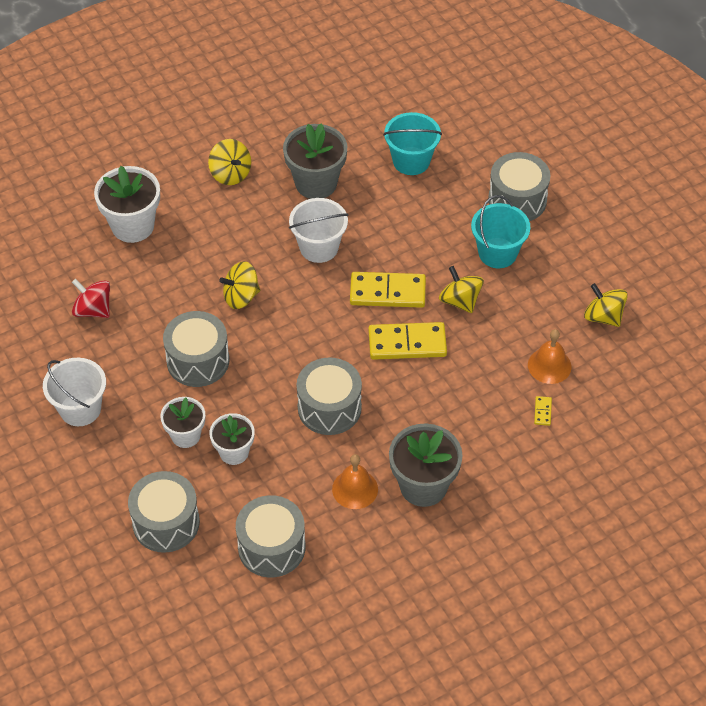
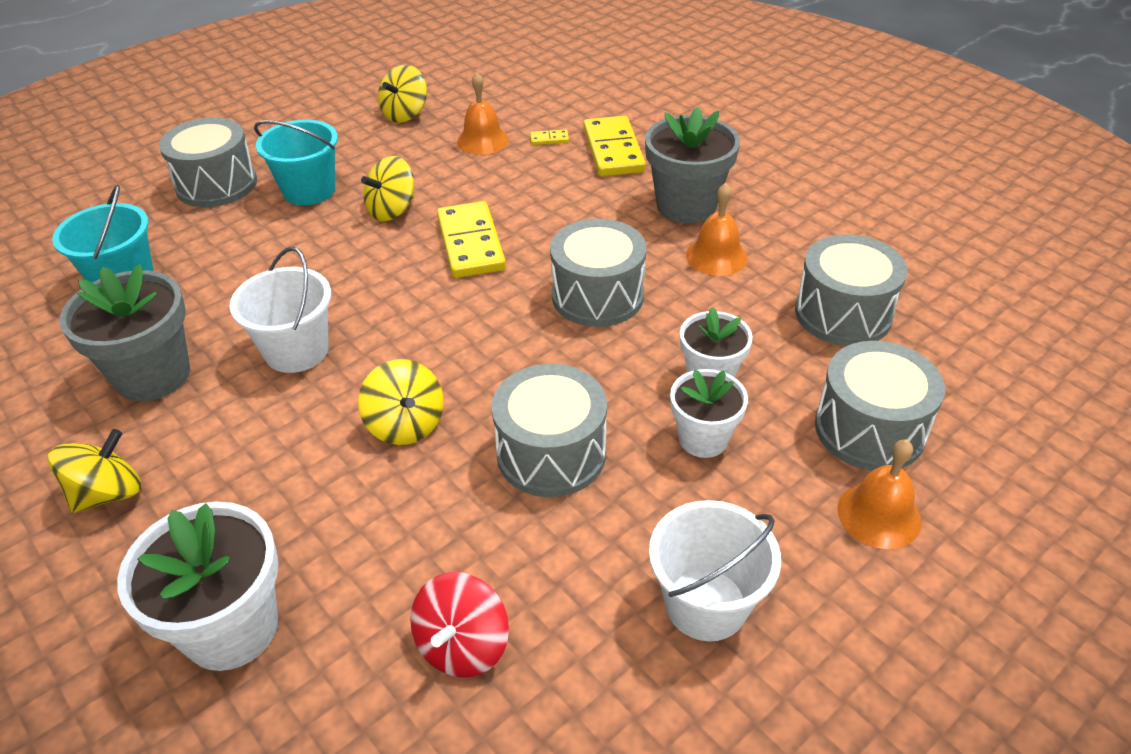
camera: 100 degrees left, 10 degrees down
yellow domino [350,272,426,308] -> yellow domino moved to [583,116,646,176]
none -> orange bell [837,439,921,549]

